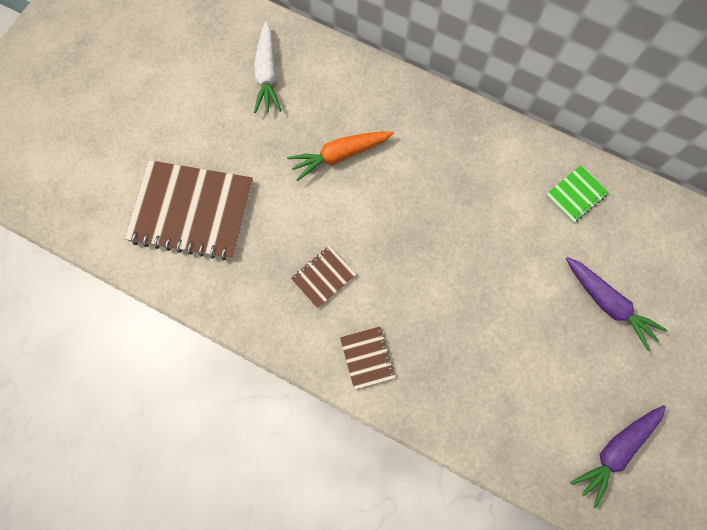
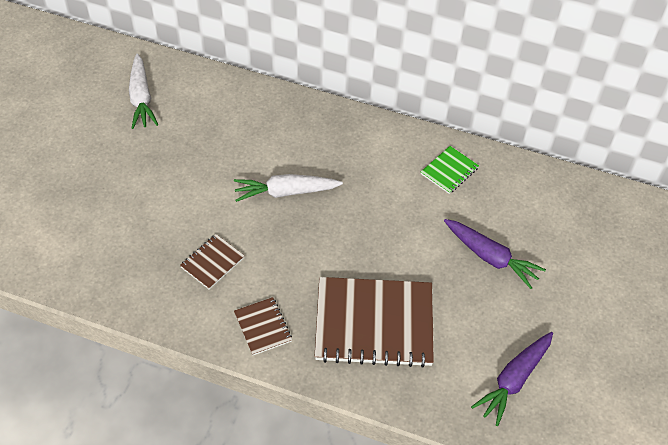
camera: 10 degrees left, 20 degrees down
brown notebook [125,160,253,260] -> brown notebook moved to [315,277,434,368]
orange carrot [287,131,394,181] -> none
none -> white carrot [234,174,343,202]

